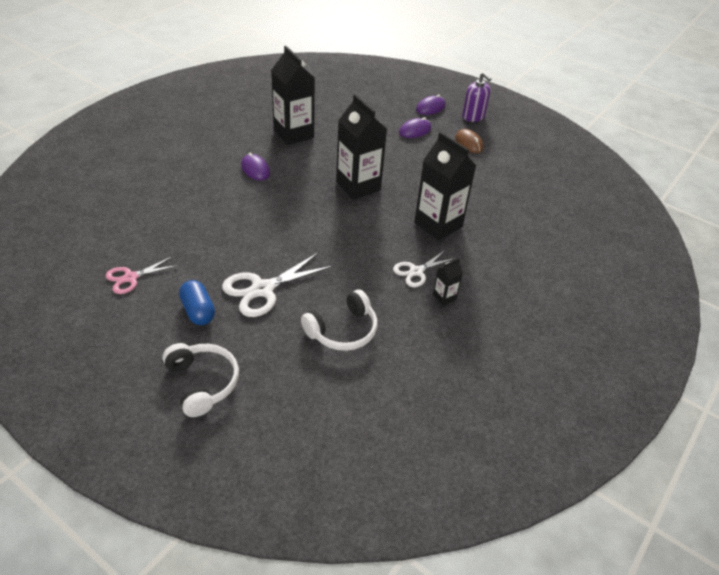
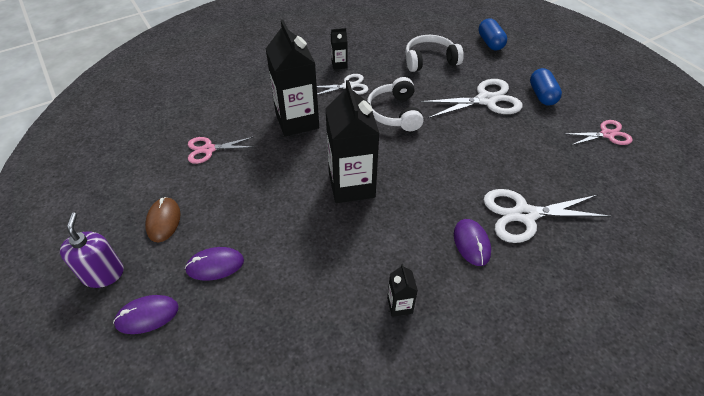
camera: 155 degrees left, 5 degrees up
white headphones [163,343,239,417] -> white headphones moved to [367,77,424,131]
black carton [271,46,315,145] -> black carton [387,264,418,317], size x0.44
none -> pink scissors [188,137,253,164]
none -> blue capsule [478,18,507,50]
none -> white scissors [483,189,611,243]

